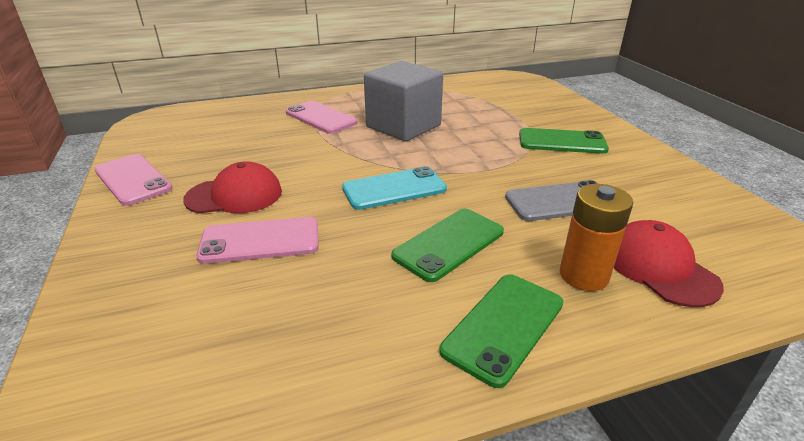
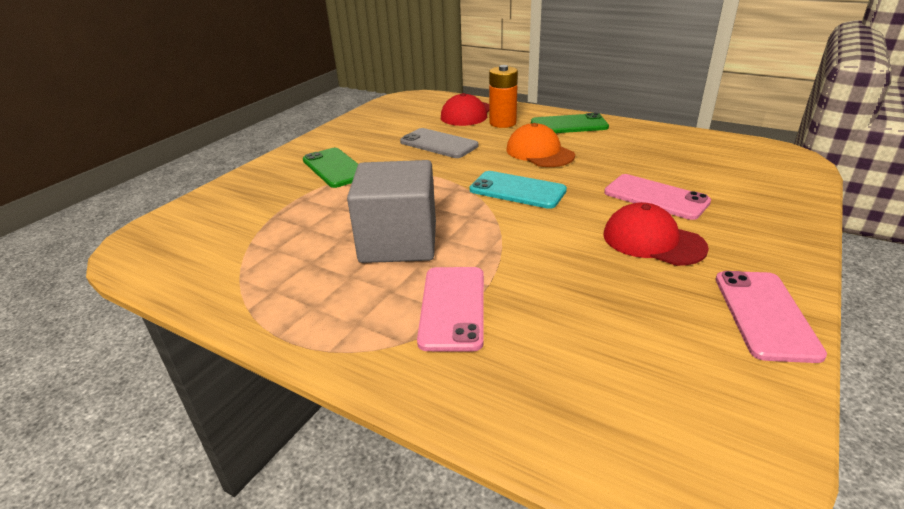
camera: 130 degrees left, 0 degrees up
green phone [392,209,504,282] -> orange cap [507,123,575,167]

